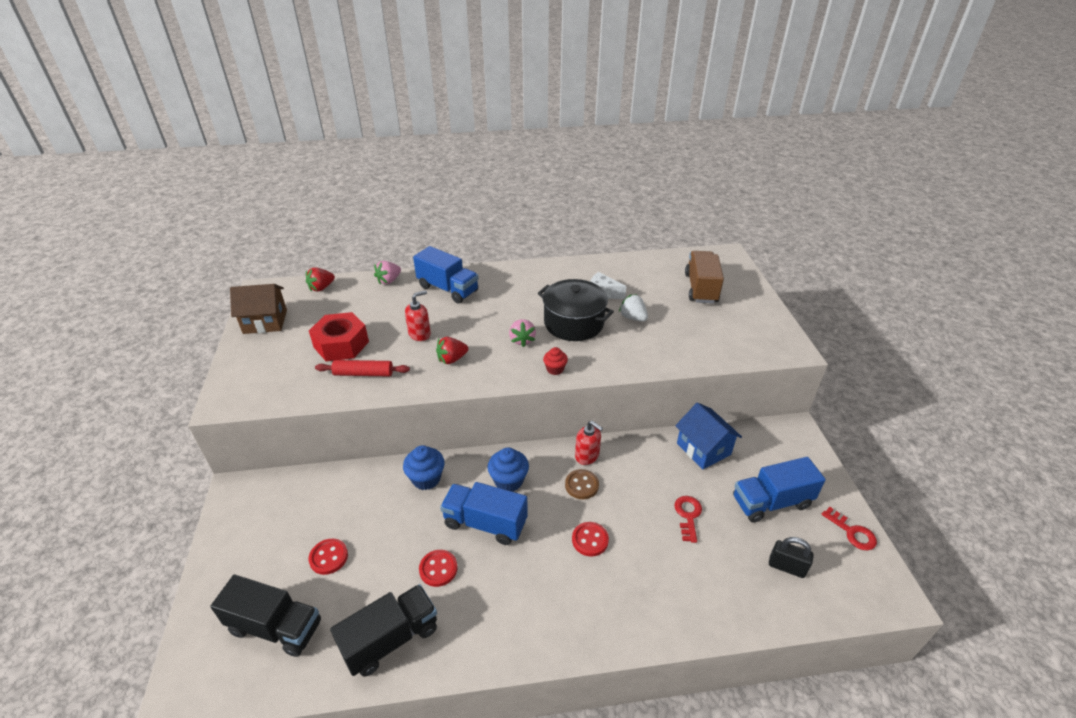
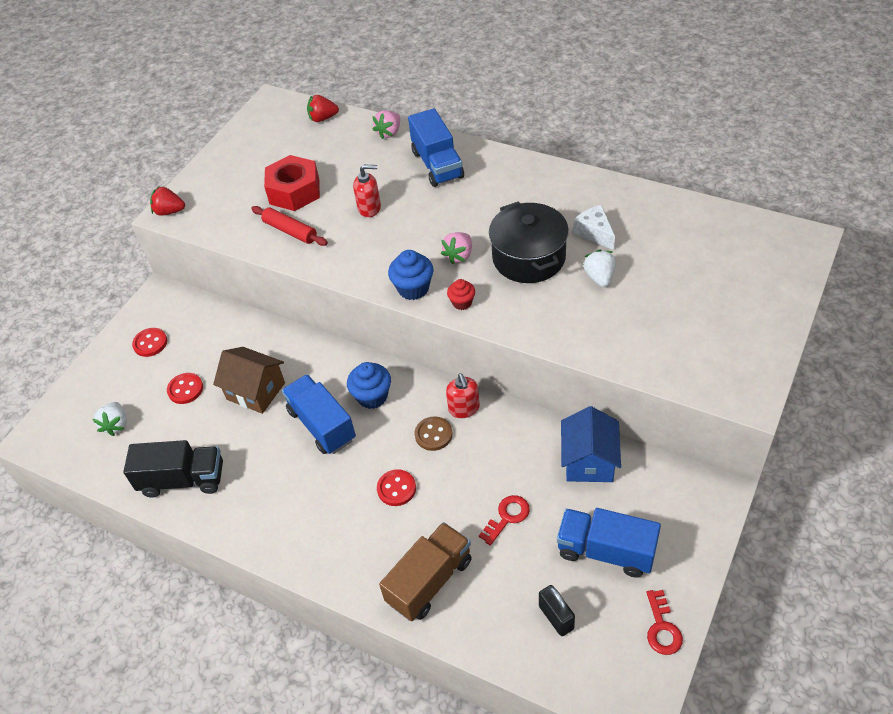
camera: 40 degrees right, 10 degrees up
black truck [210,575,321,657] -> white strawberry [93,402,127,436]
brown house [230,284,287,334] -> brown house moved to [213,347,285,414]
pink strawberry [374,261,401,285] -> pink strawberry turned 45 degrees counterclockwise [372,110,400,139]
blue cupcake [403,445,445,490] -> blue cupcake moved to [388,250,434,300]
red button [419,550,458,587] -> red button moved to [132,328,167,357]
red strawberry [436,337,468,364] -> red strawberry moved to [150,187,185,216]
brown truck [685,251,724,303] -> brown truck moved to [379,522,472,621]

